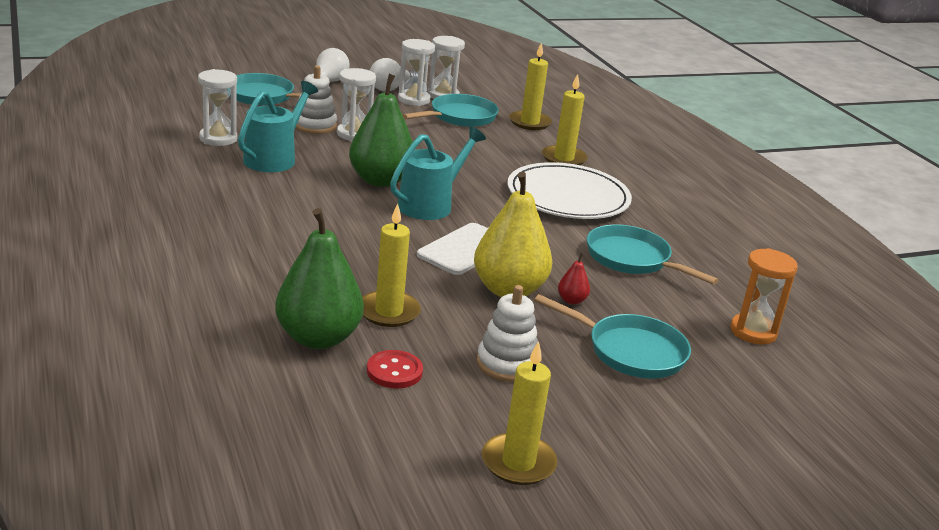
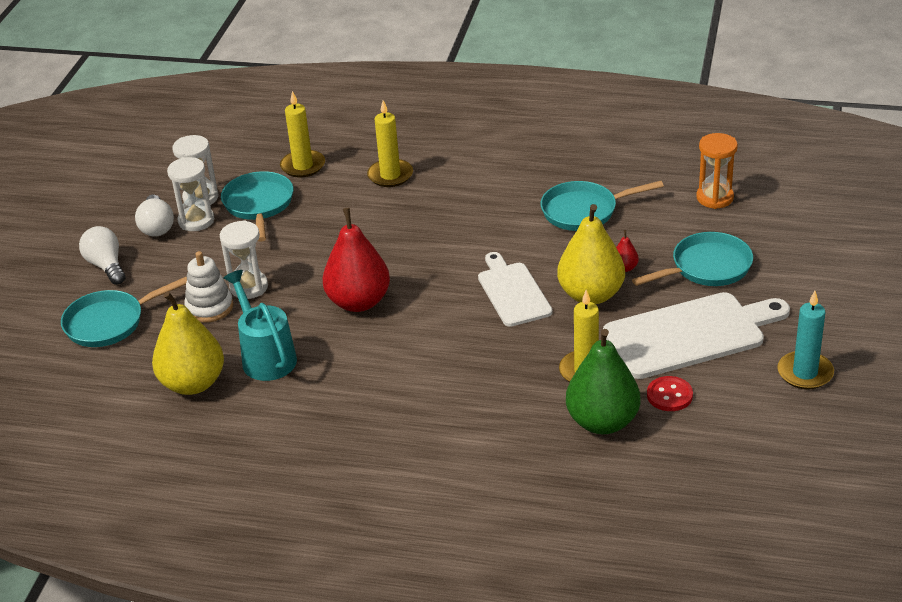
camera: 50 degrees left, 10 degrees up
white hourglass [198,69,237,146] -> yellow pear [152,291,224,395]
green pear [349,74,413,187] -> red pear [322,208,390,312]
turquoise watering can [390,126,486,220] -> none
white stacking toy [477,285,538,382] -> white cutting board [603,292,790,379]
yellow candle [482,341,557,485] -> turquoise candle [777,291,834,389]
white plate [507,162,632,219] -> none

